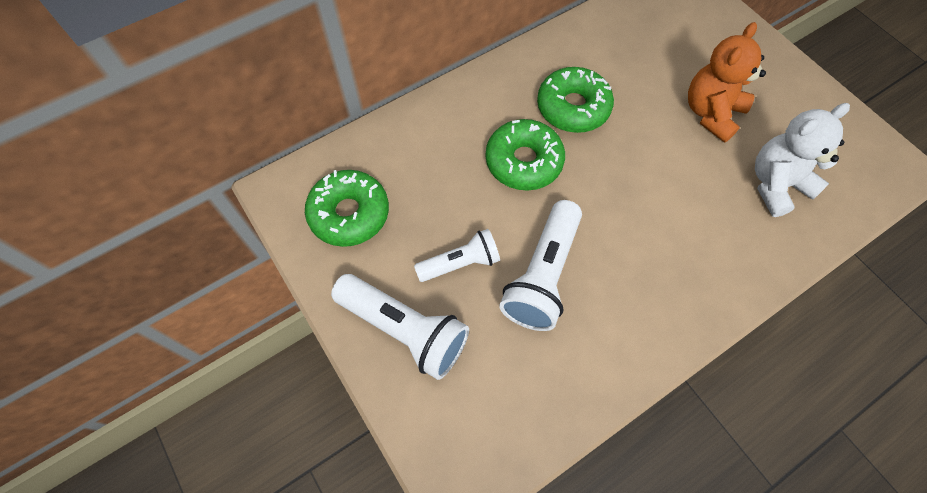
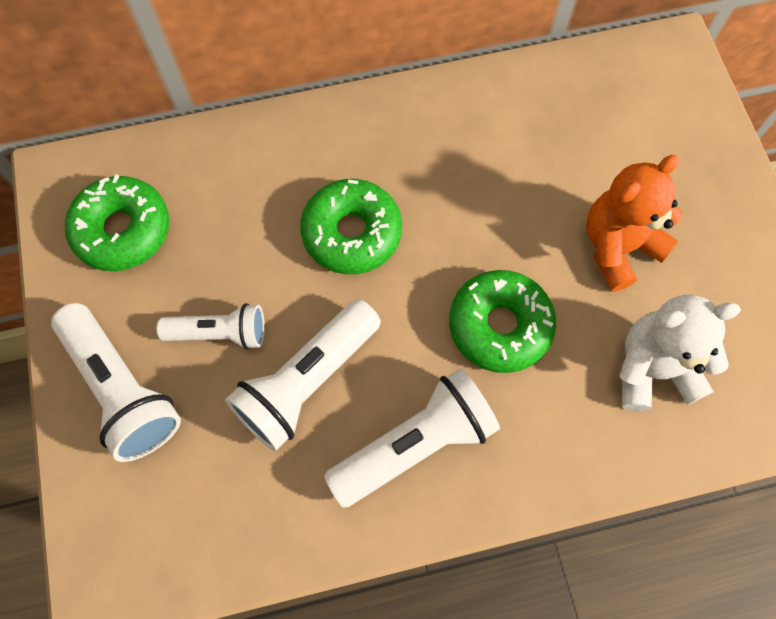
camera: 20 degrees right, 5 degrees up
green donut [537,67,614,133] -> green donut moved to [449,270,556,373]
none -> white flashlight [324,368,500,508]

